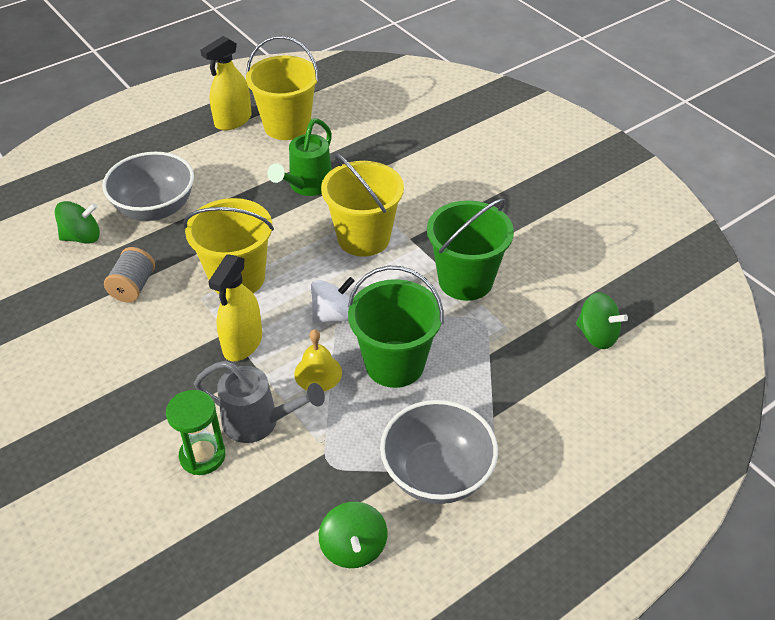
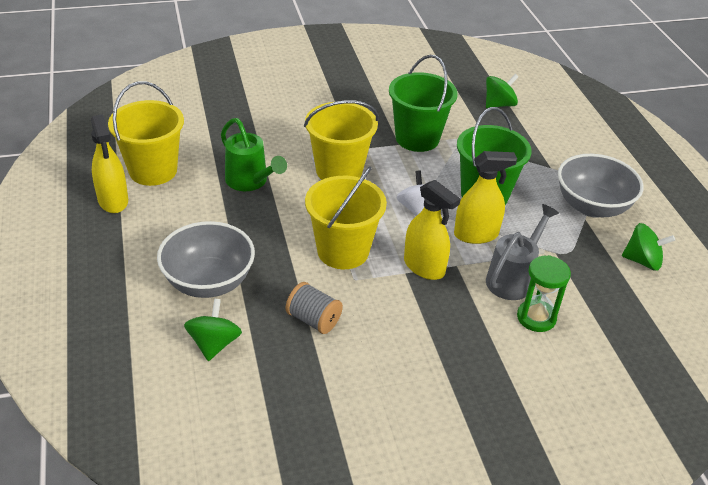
camera: 70 degrees left, 5 degrees down
yellow bell [294,329,342,391] -> yellow spray bottle [454,151,517,244]

